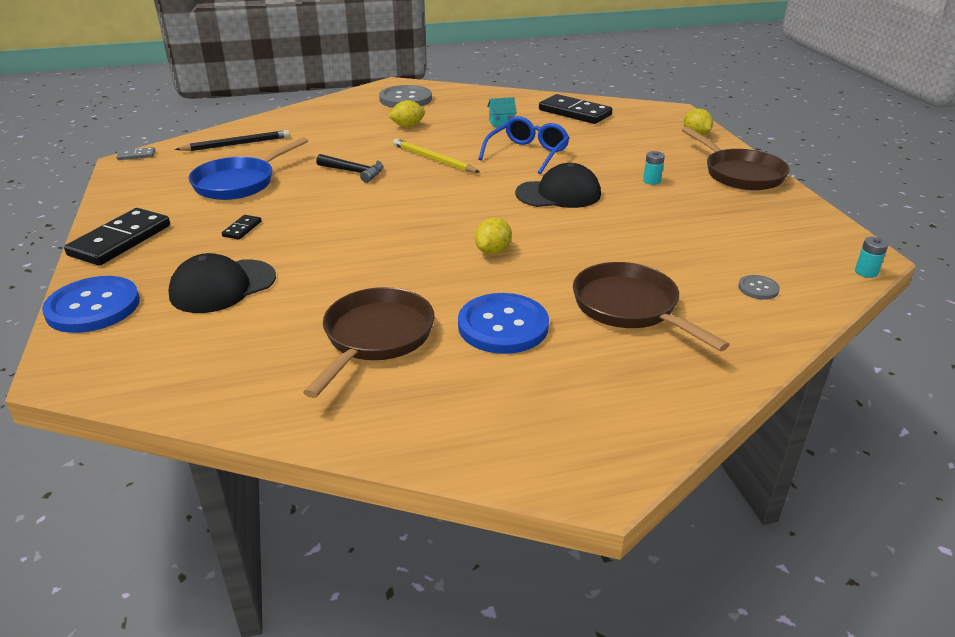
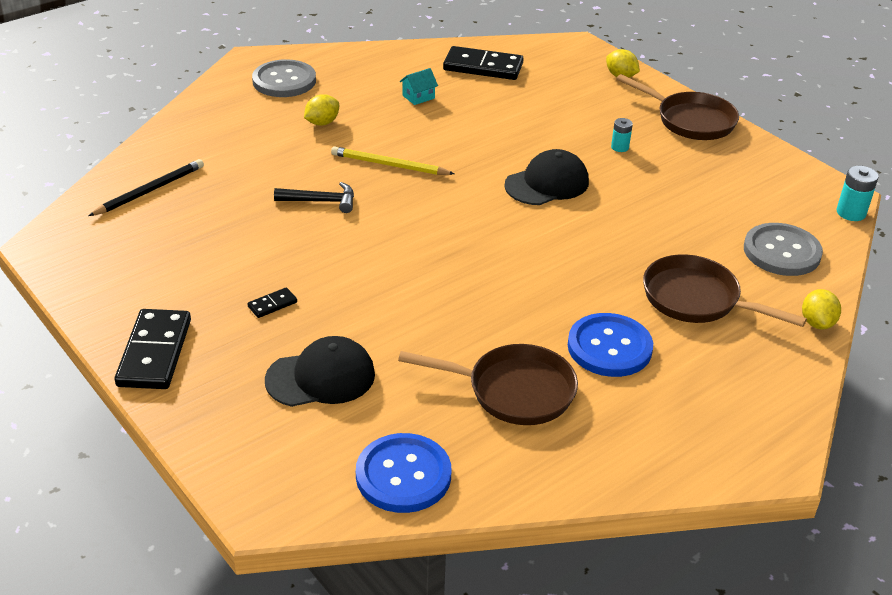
camera: 25 degrees left, 5 degrees up
blue button [42,276,140,333] -> blue button moved to [356,433,451,513]
grey domino [117,147,155,160] -> none
black cap [168,253,276,313] -> black cap turned 135 degrees counterclockwise [265,336,375,407]
blue pan [189,137,308,200] -> none
black domino [222,215,262,240] -> black domino turned 60 degrees clockwise [248,287,297,318]
brown pan [303,287,435,398] -> brown pan turned 105 degrees clockwise [398,344,578,425]
yellow lemon [475,218,512,255] -> yellow lemon moved to [802,289,841,329]
blue glasses [479,116,569,174] -> none
grey button [738,275,780,300] -> grey button [744,223,823,276], size x2.17
turquoise battery [855,237,889,278] -> turquoise battery [836,166,879,221], size x1.52

